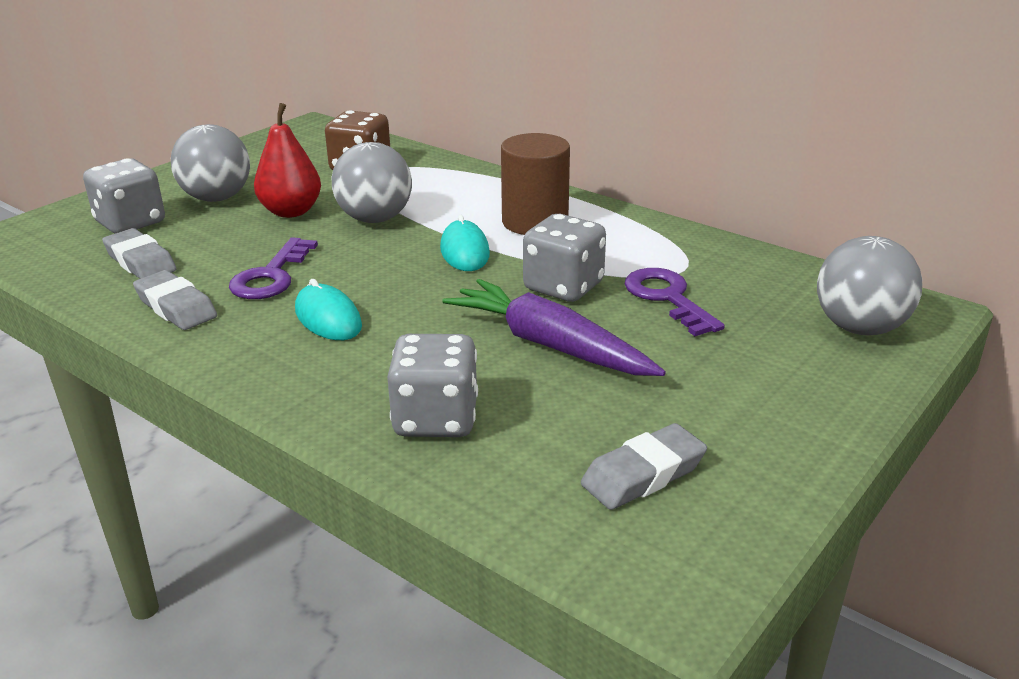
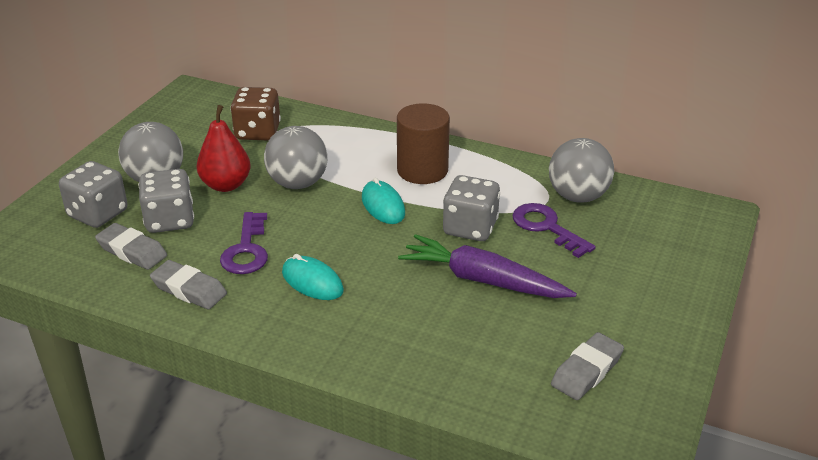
camera: 15 degrees left, 5 degrees up
grey dice [387,334,478,437] -> grey dice moved to [138,169,194,233]
grey ball [817,236,922,335] -> grey ball moved to [549,138,614,203]

